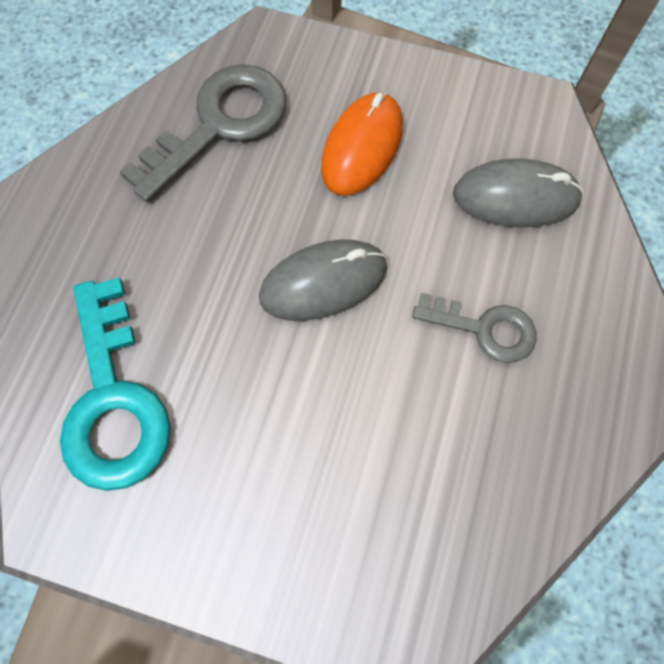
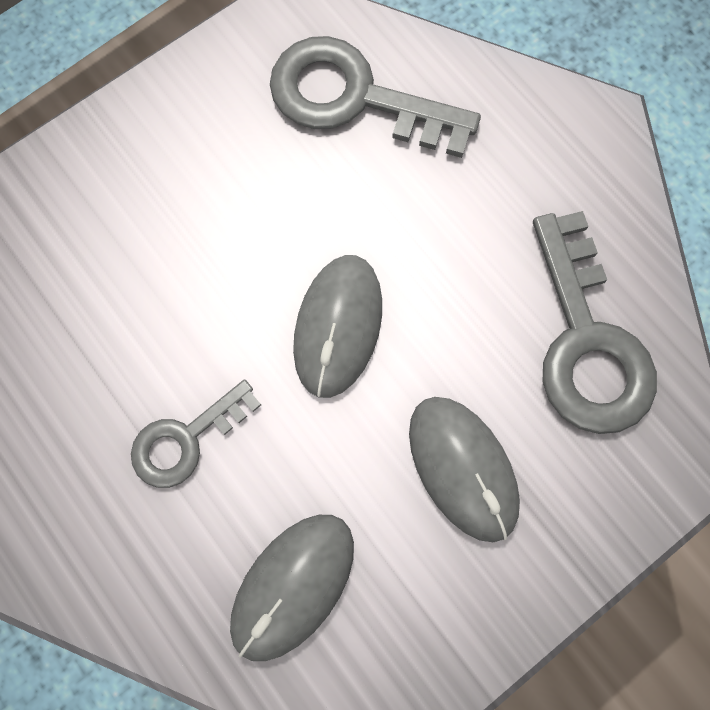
camera: 125 degrees right, 5 degrees up
turquoise key [60,278,171,491] -> grey key [270,36,481,158]
orange mouse [321,92,403,196] -> grey mouse [409,397,520,542]

